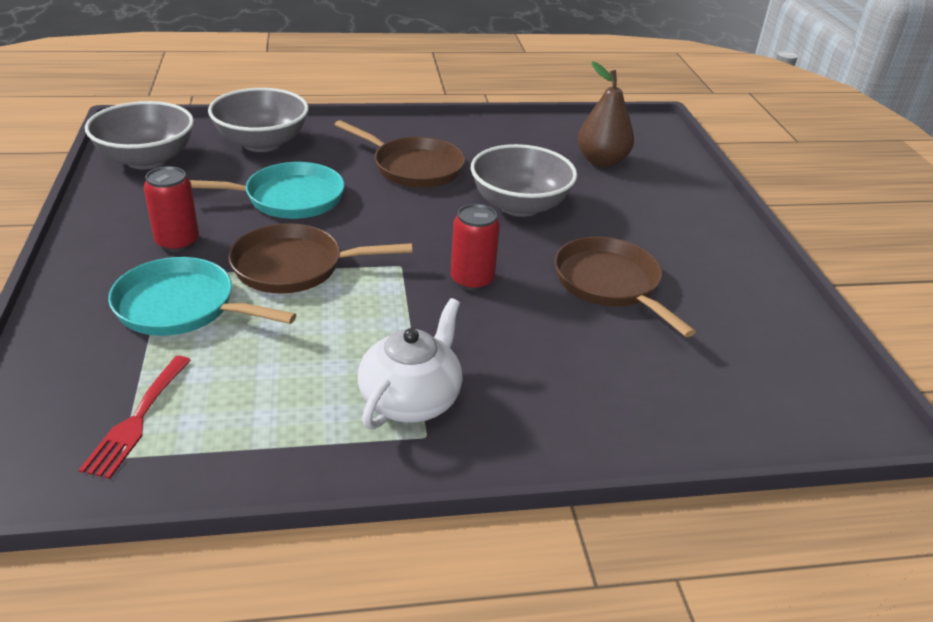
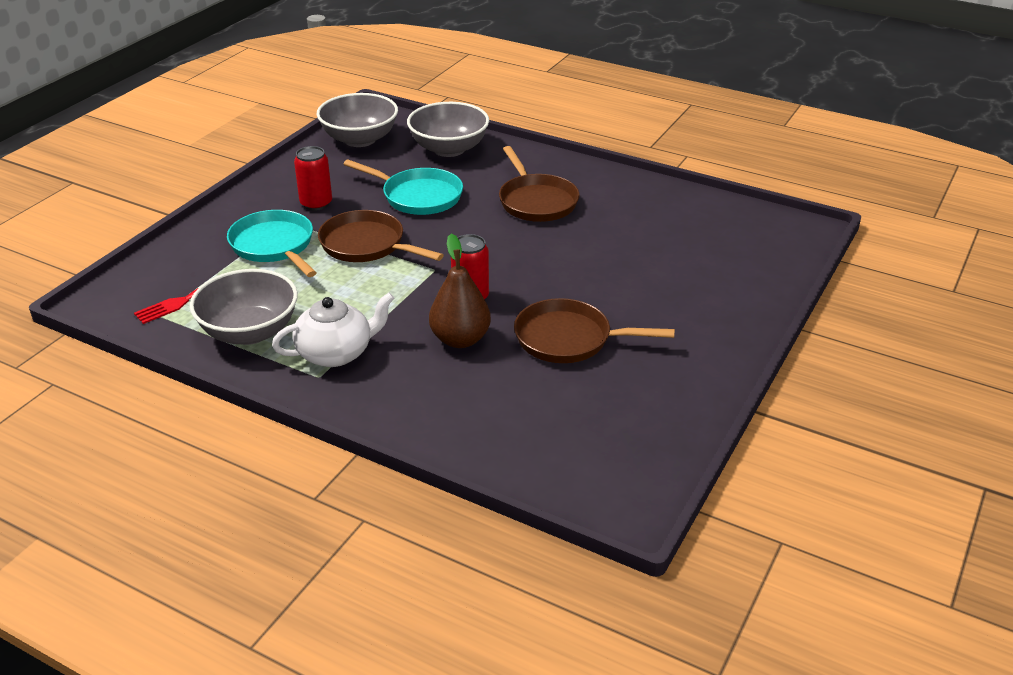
camera: 40 degrees right, 0 degrees up
grey bowl [471,144,577,217] -> grey bowl moved to [190,269,298,345]
brown pan [554,236,696,337] -> brown pan turned 90 degrees counterclockwise [514,298,675,363]
brown pear [578,61,634,167] -> brown pear moved to [429,234,491,348]

